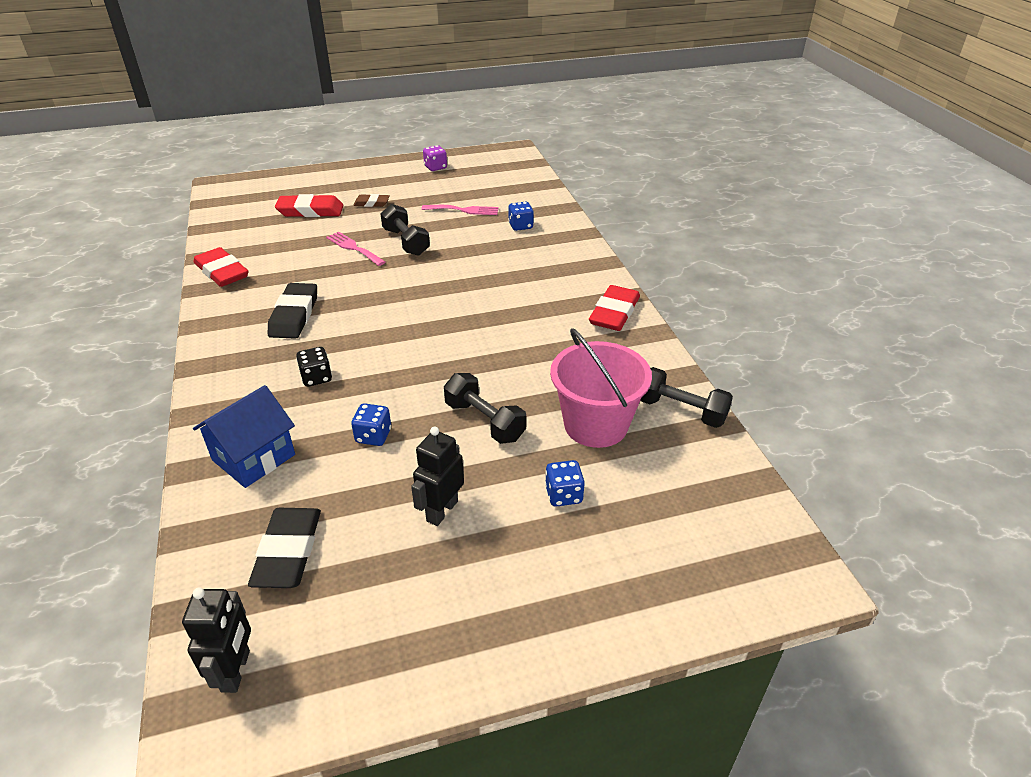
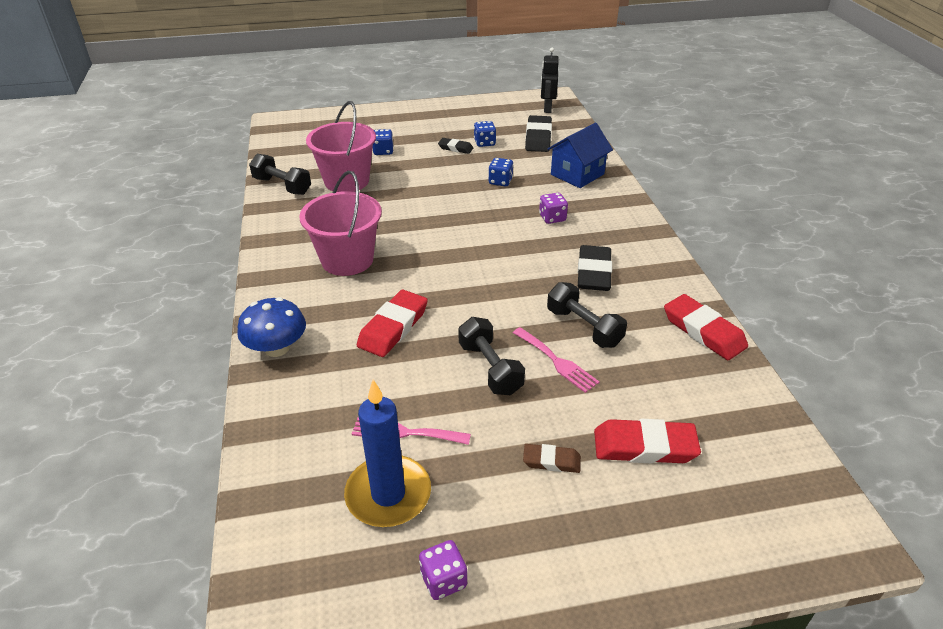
camera: 175 degrees left, 0 degrees up
black dice [296,347,332,387] -> purple dice [539,193,568,224]
black robot [411,427,464,526] -> black eraser [438,138,473,154]
black dumbbell [444,373,527,444] -> black dumbbell moved to [547,282,627,348]
blue dice [508,202,534,231] -> blue dice moved to [474,121,496,147]
red eraser [589,285,640,331] -> red eraser moved to [357,290,428,357]
none -> blue mushroom [237,297,306,357]
none -> pink bucket [299,170,382,276]
none -> blue candle [344,380,431,527]

